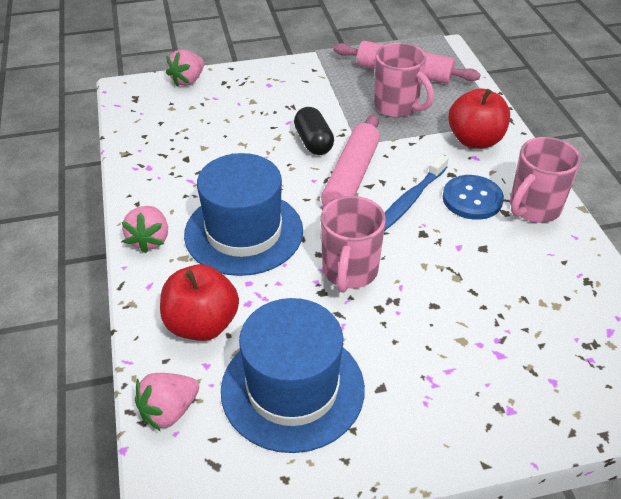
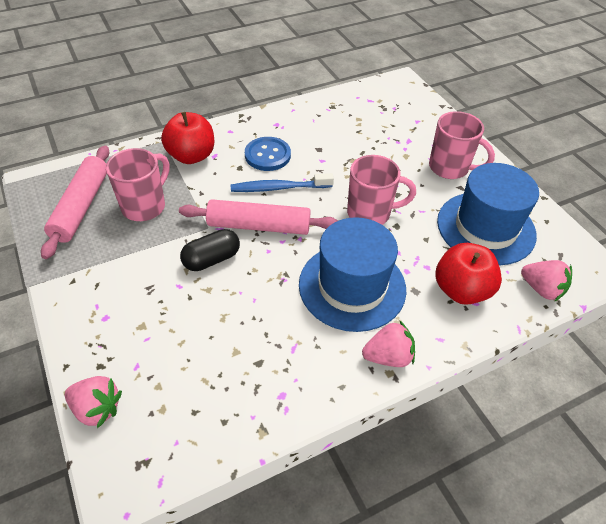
camera: 105 degrees left, 5 degrees up
blue toothbrush [384,154,449,231] -> blue toothbrush turned 150 degrees clockwise [231,173,334,192]
pink mug [510,137,581,223] -> pink mug moved to [429,111,495,179]

